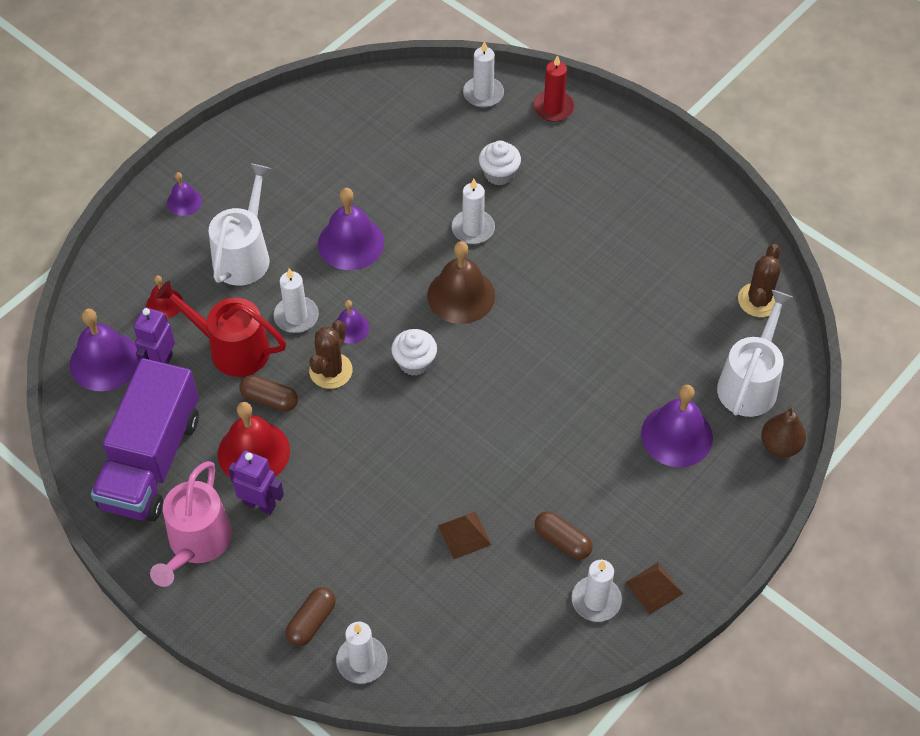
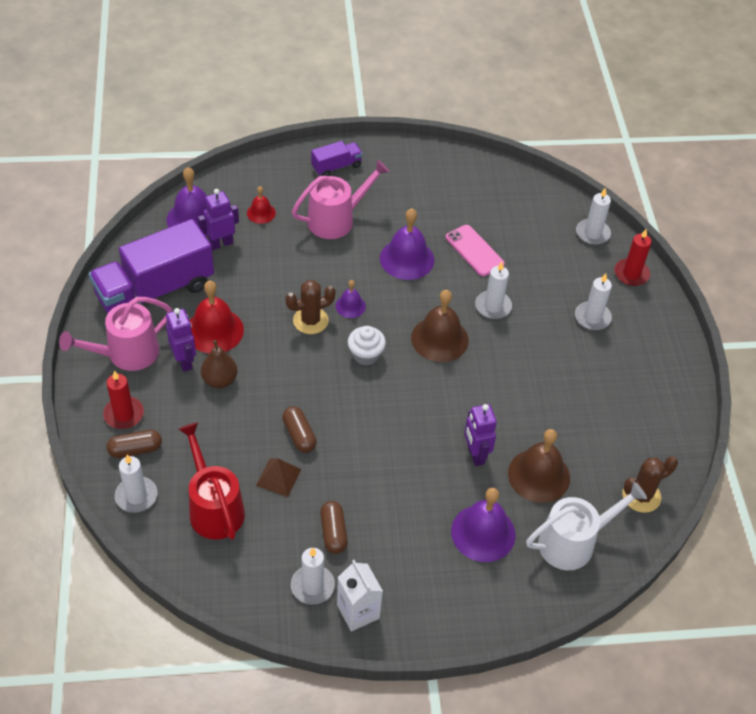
camera: 40 degrees right, 5 degrees down
red watering can [155,281,286,377] -> red watering can moved to [178,422,245,540]
purple bell [167,172,202,216] -> purple truck [311,141,363,176]
white watering can [209,163,272,286] -> pink watering can [292,160,390,239]
brown capsule [239,375,298,412] -> brown capsule moved to [282,406,317,453]
white candle [274,268,319,333] -> white candle moved to [575,273,612,330]
white cupcake [479,140,521,186] -> none
brown pyramid [625,562,683,615] -> white carton [337,560,383,632]
brown pear [761,406,806,457] -> brown pear moved to [201,340,238,388]
none -> red candle [103,371,144,429]
none -> pink phone [446,225,505,276]
none -> purple robot [464,404,497,466]
none -> brown bell [508,429,570,503]

